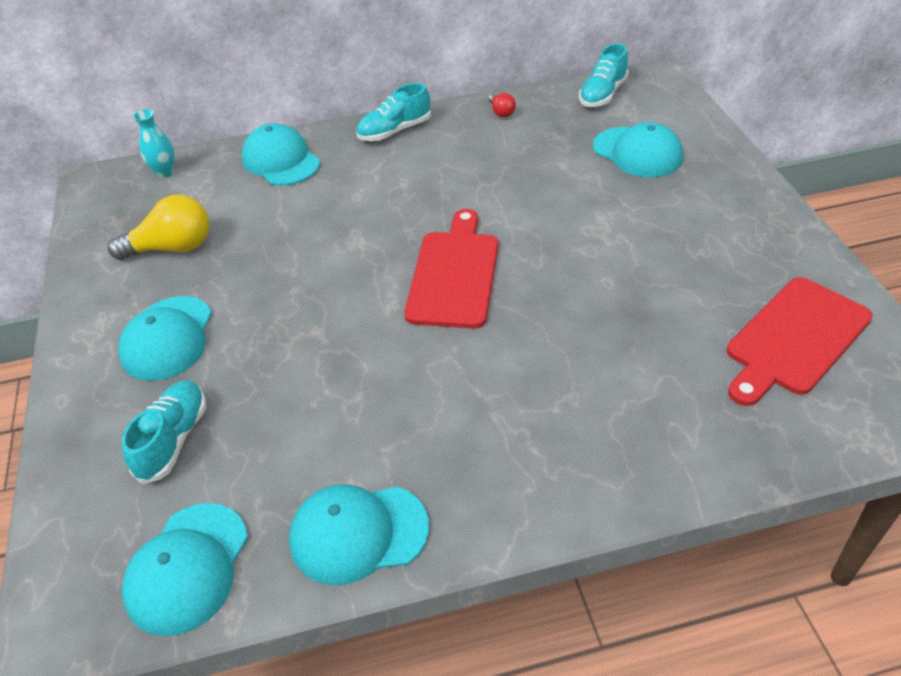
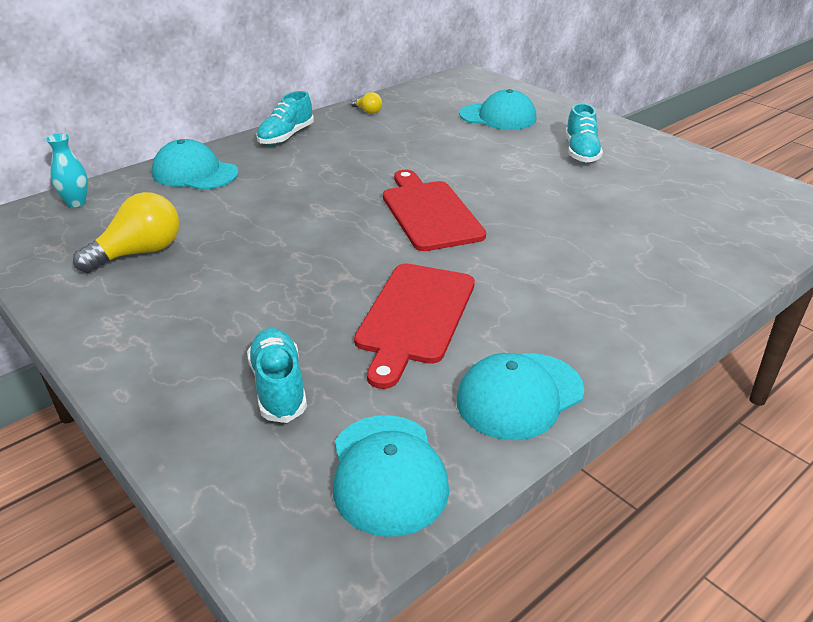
camera: 30 degrees left, 10 degrees down
turquoise cap [118,296,212,381] -> none
red light bulb [488,93,516,118] -> yellow light bulb [351,92,382,114]
turquoise shoe [579,43,629,107] -> turquoise shoe moved to [565,103,603,163]
red cutting board [727,277,873,406] -> red cutting board moved to [354,263,475,389]

